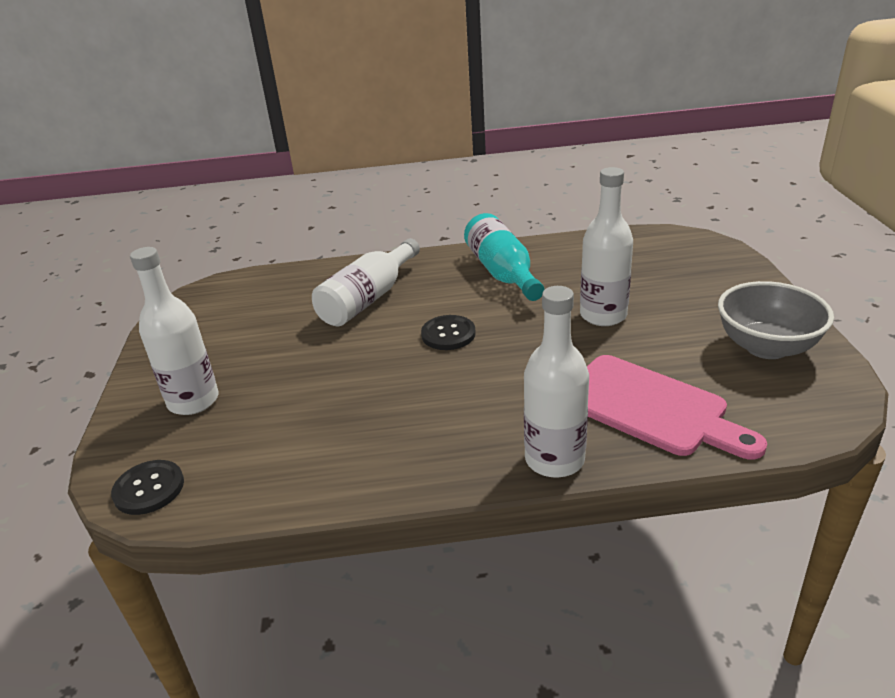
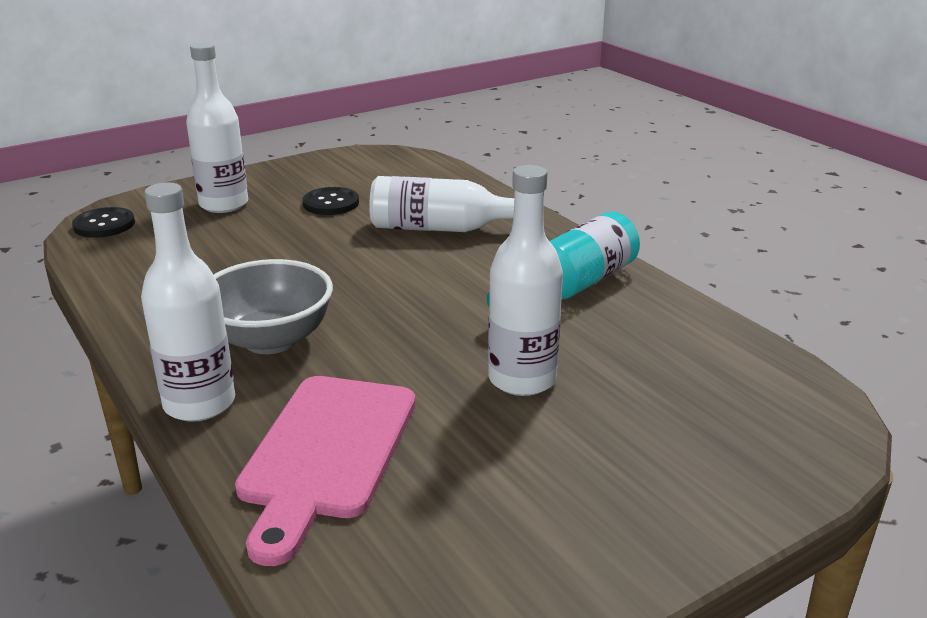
camera: 60 degrees right, 5 degrees down
black button [421,315,476,350] -> black button moved to [302,187,359,215]
grey bowl [718,281,834,359] -> grey bowl moved to [214,259,333,354]

